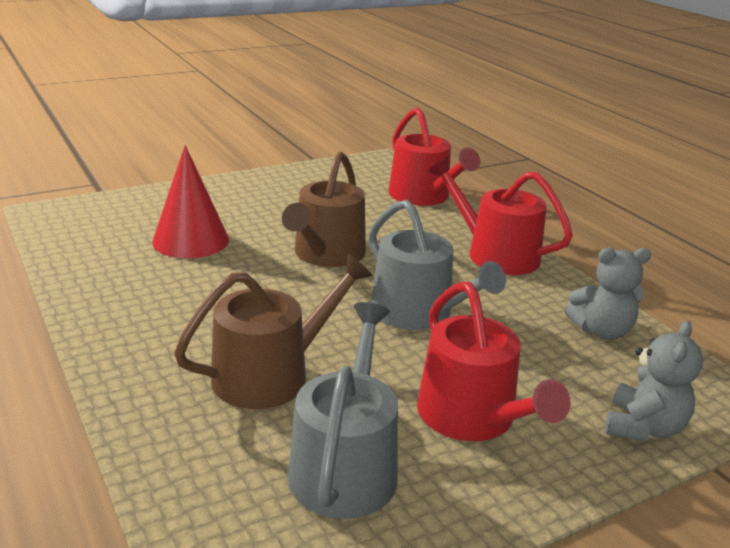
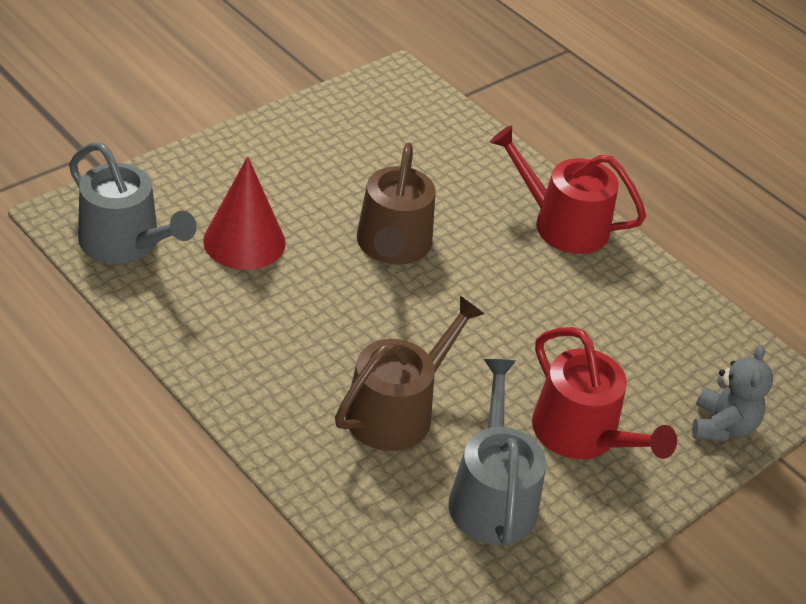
camera: 15 degrees left, 15 degrees up
grey watering can [369,200,506,330] -> grey watering can moved to [69,142,197,264]
red watering can [388,108,480,206] -> none
grey teddy bear [565,248,651,340] -> none

